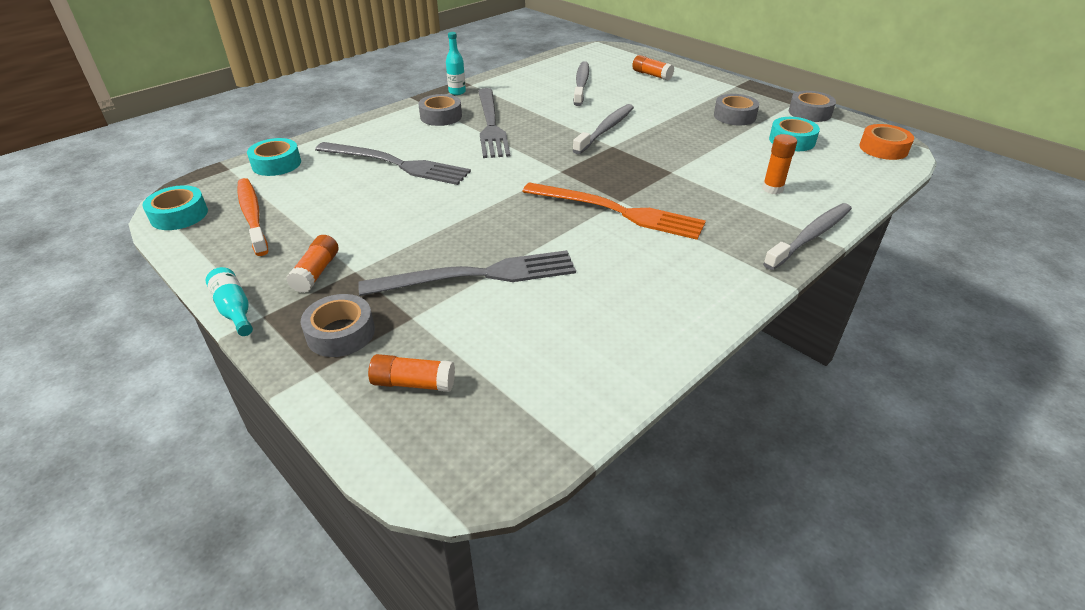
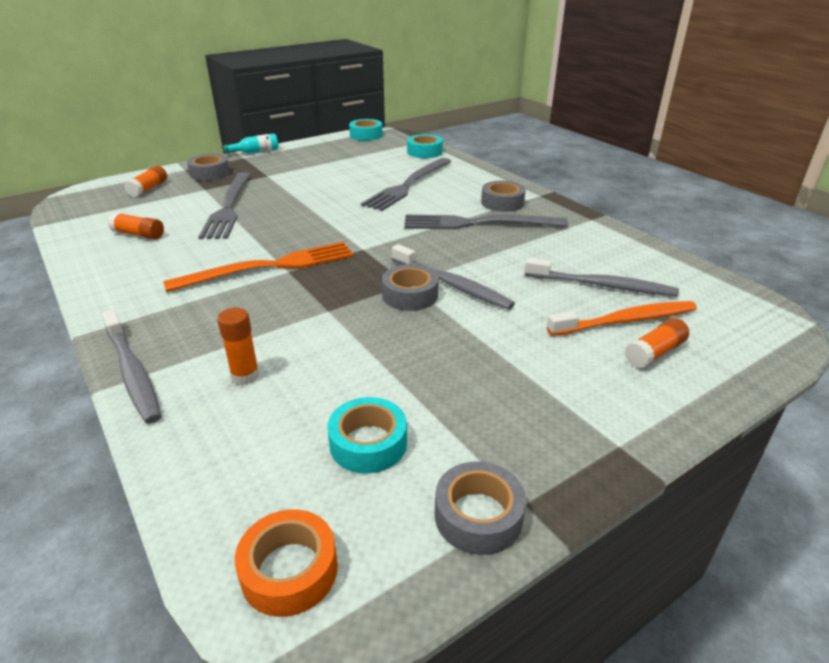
camera: 100 degrees right, 5 degrees down
orange toothbrush [237,178,268,256] -> orange toothbrush moved to [547,301,697,336]
orange glue stick [286,235,338,293] -> orange glue stick moved to [108,212,164,240]
turquoise bottle [446,32,466,95] -> none
orange fork [522,182,706,240] -> orange fork turned 150 degrees counterclockwise [163,242,354,292]
grey tape [714,94,759,125] -> grey tape moved to [382,264,439,311]

